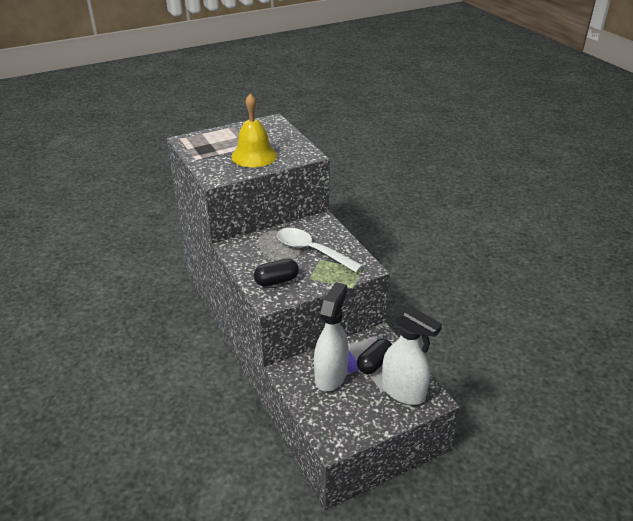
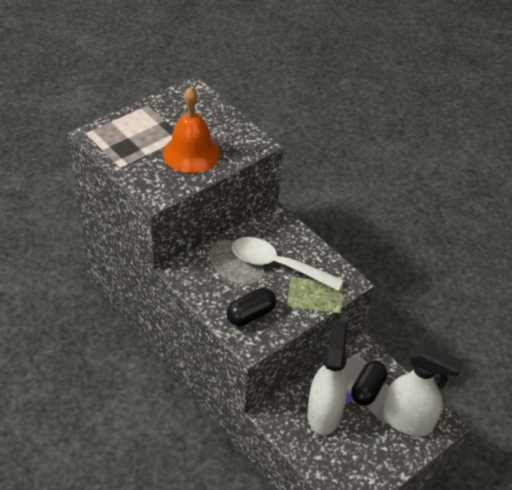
camera: 15 degrees left, 10 degrees up
yellow bell [231,94,277,167] -> orange bell [163,87,220,173]

